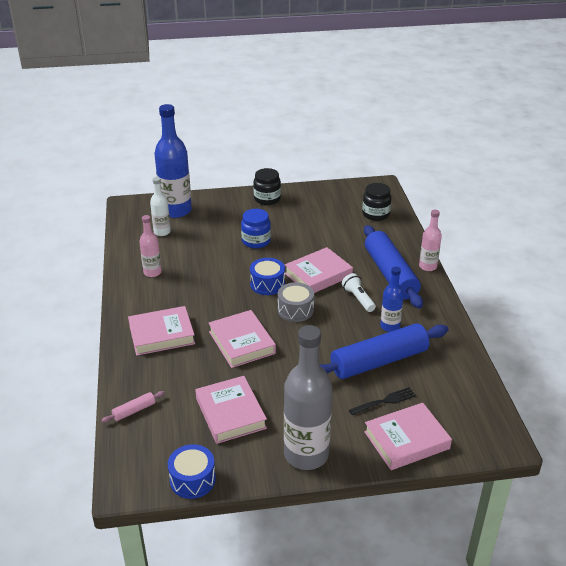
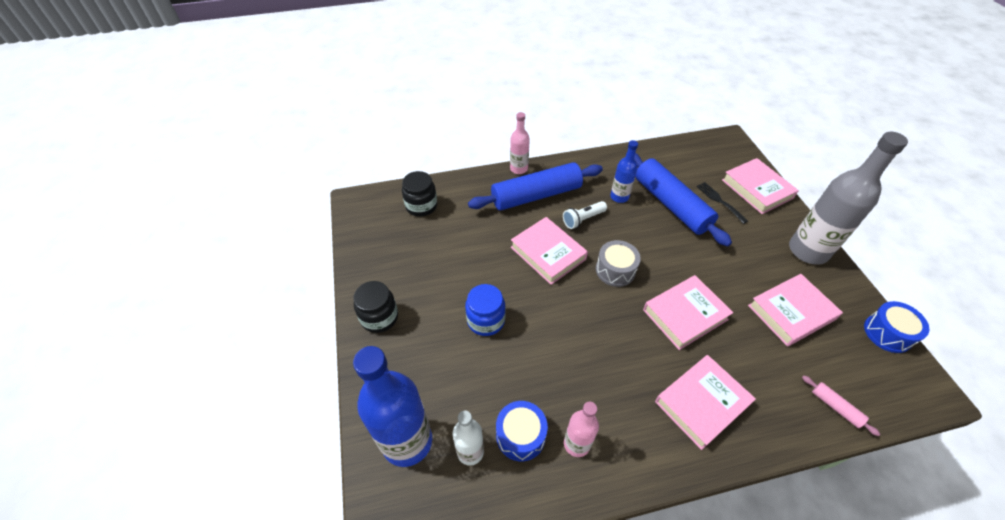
camera: 95 degrees left, 15 degrees up
pink book [128,306,195,356] -> pink book turned 75 degrees clockwise [655,355,756,450]
blue drum [250,258,285,295] -> blue drum moved to [496,401,548,461]

